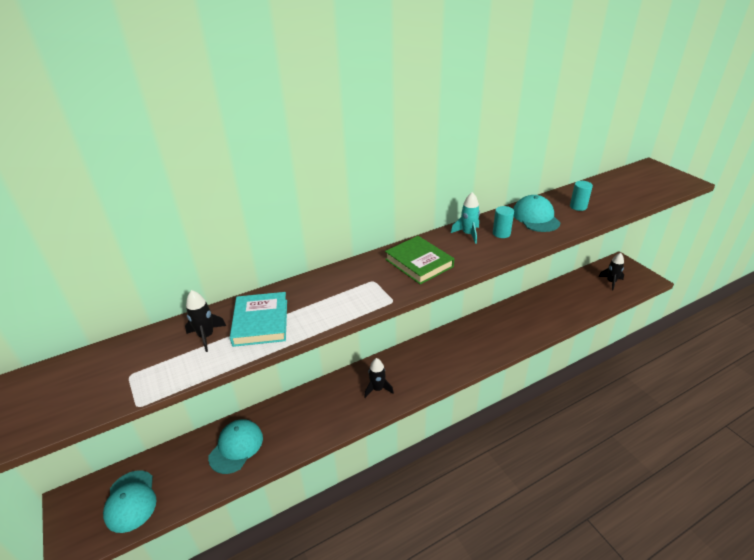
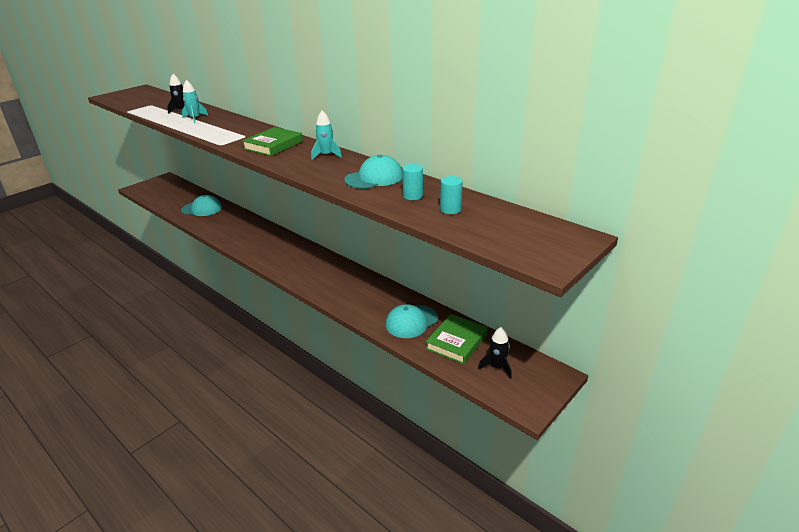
camera: 70 degrees right, 5 degrees down
turquoise cap [103,470,157,533] -> turquoise cap moved to [386,304,438,338]
turquoise book [230,292,287,347] -> turquoise rocket [182,80,208,123]
black rocket [364,358,394,398] -> none
turquoise cylinder [493,206,514,238] -> turquoise cylinder moved to [440,176,463,214]
none -> green book [426,314,488,364]

